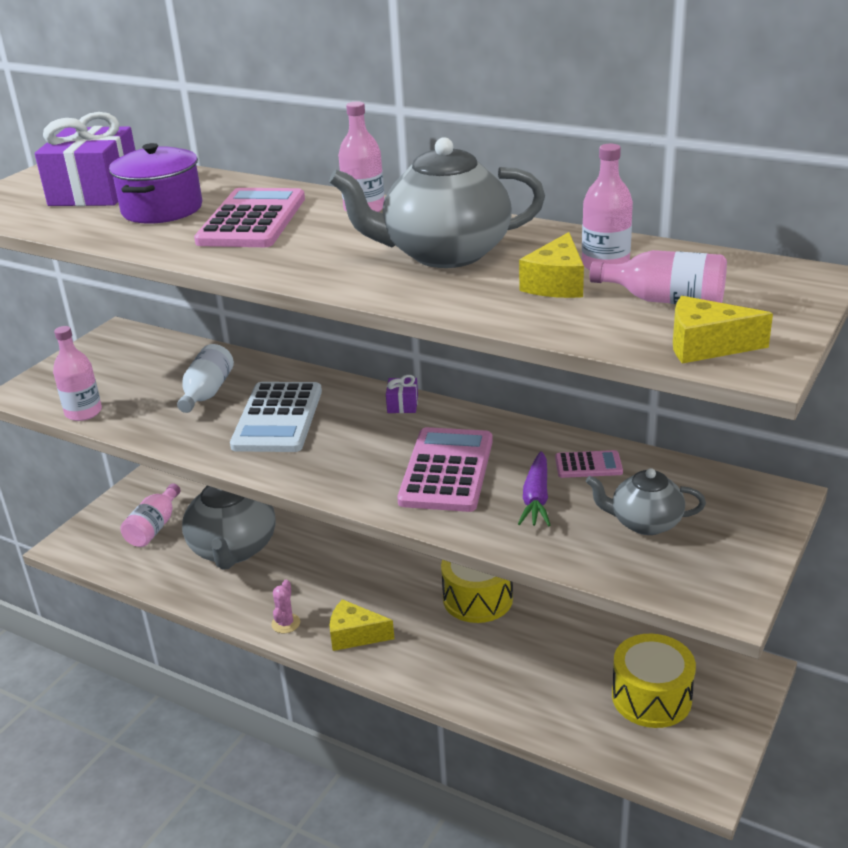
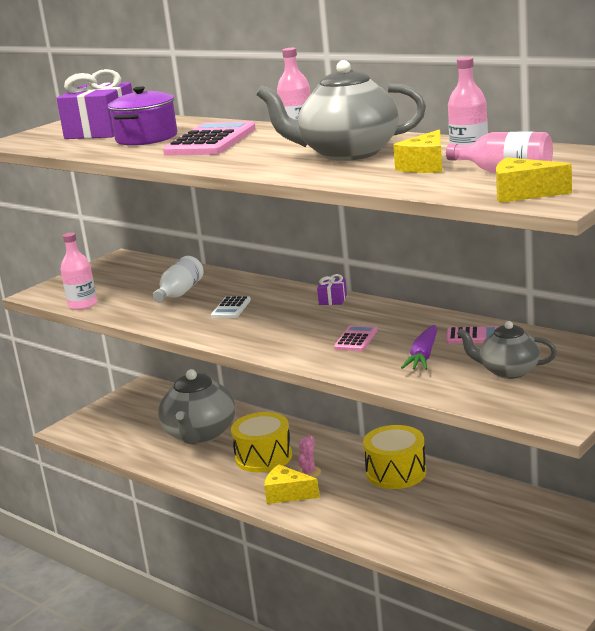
camera: 10 degrees right, 10 degrees down
pink bottle [120,483,181,547] -> none
white calculator [230,382,322,452] -> white calculator [211,296,251,318], size x0.49
pink cactus [271,580,300,633] -> pink cactus moved to [298,435,321,478]
pink calculator [397,427,493,512] -> pink calculator [334,325,378,351], size x0.49
yellow drum [612,634,696,728] -> yellow drum moved to [231,412,292,472]

